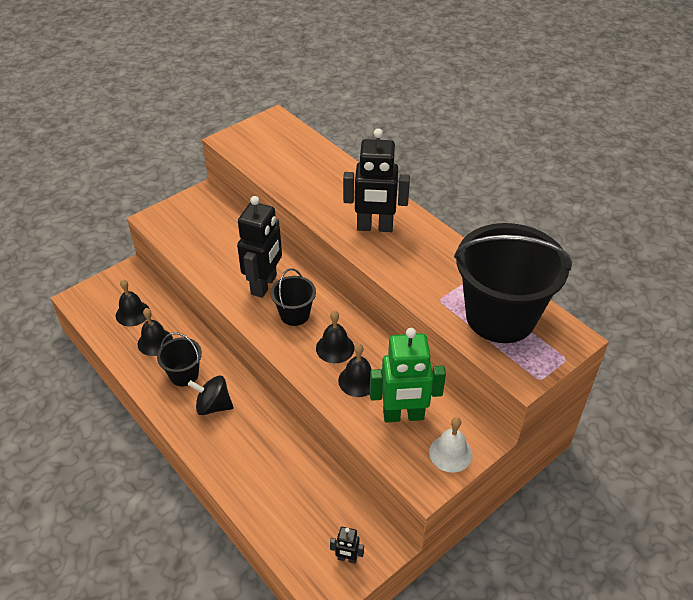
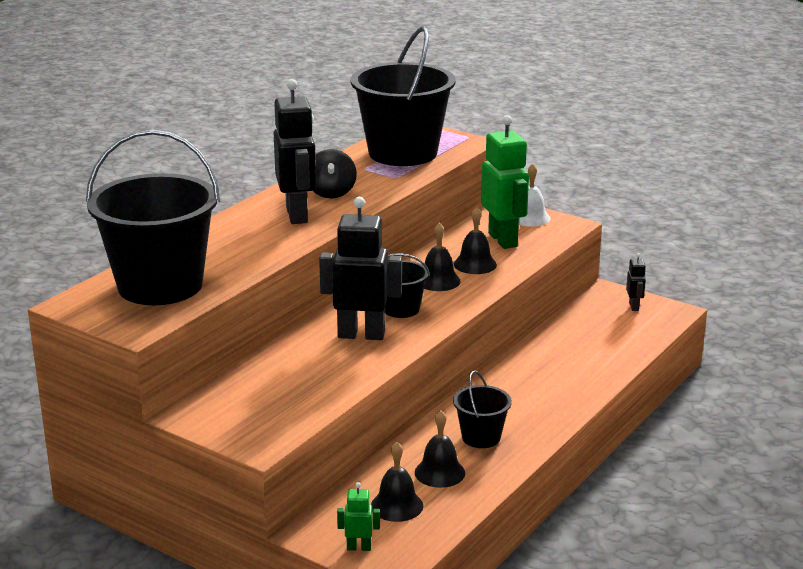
camera: 105 degrees left, 20 degrees down
black spinning top [188,376,233,415] -> black spinning top moved to [314,149,357,198]
none -> black bucket [86,130,220,305]
none -> green robot [337,482,380,551]

